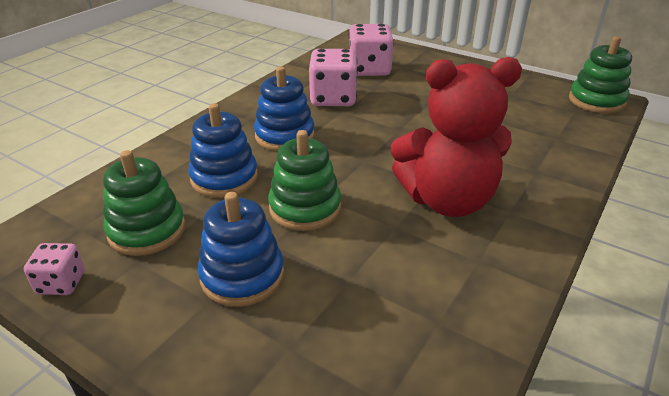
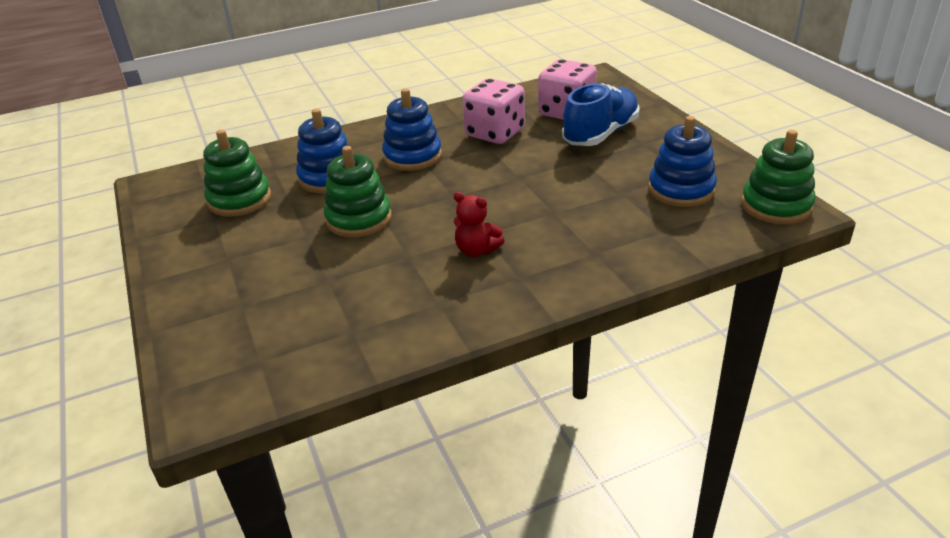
camera: 35 degrees right, 0 degrees up
pink dice [24,243,85,295] -> none
blue stacking toy [198,192,284,307] -> blue stacking toy moved to [648,116,717,207]
red teddy bear [391,57,522,217] -> red teddy bear [454,192,504,257], size x0.44
none -> blue shoe [562,83,640,146]

